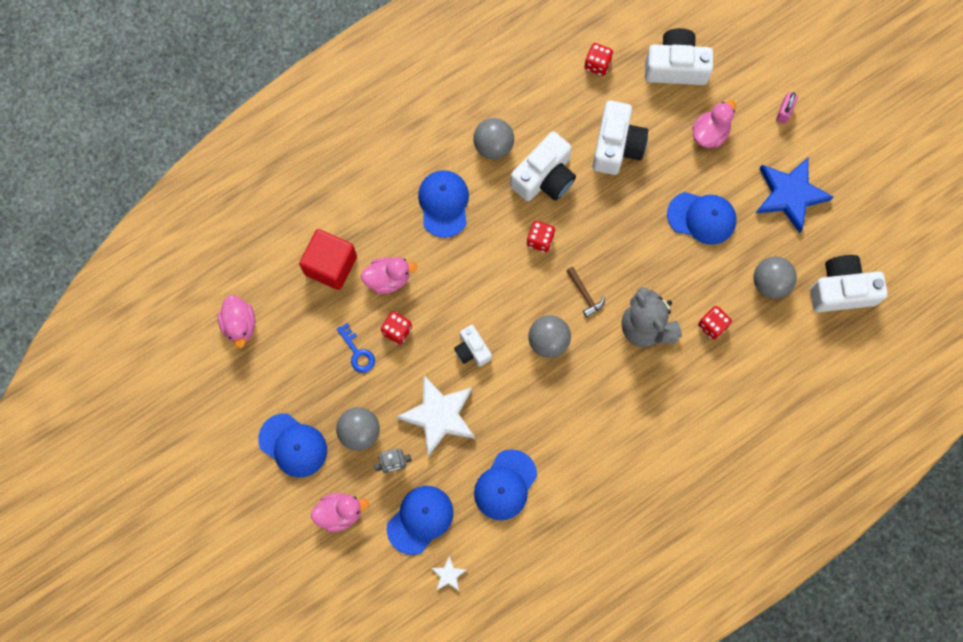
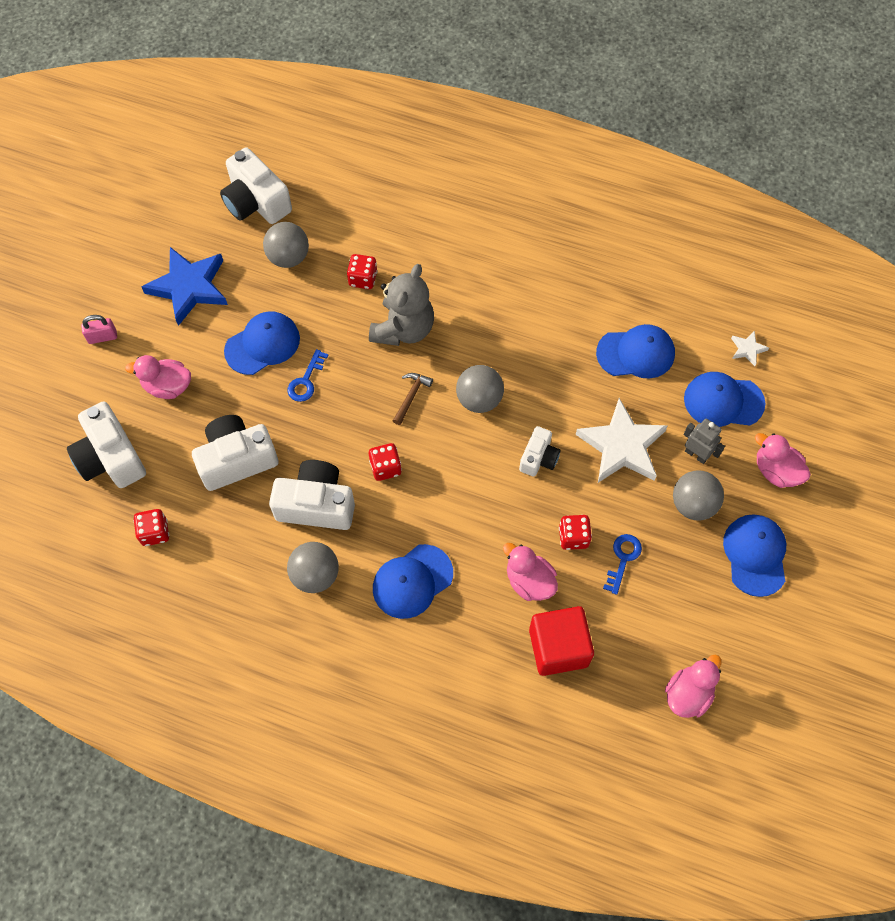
camera: 125 degrees left, 10 degrees down
blue cap [667,192,737,245] -> blue cap turned 75 degrees clockwise [224,311,300,375]
none -> blue key [287,349,328,402]

